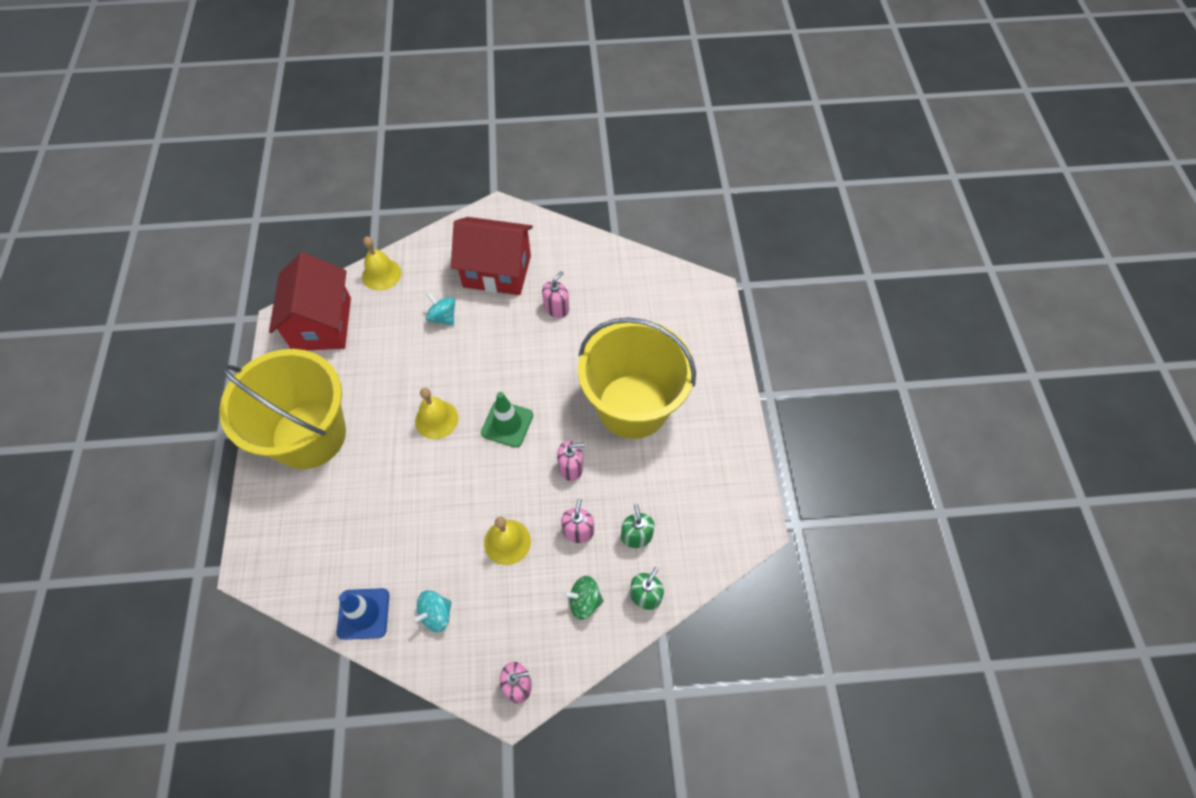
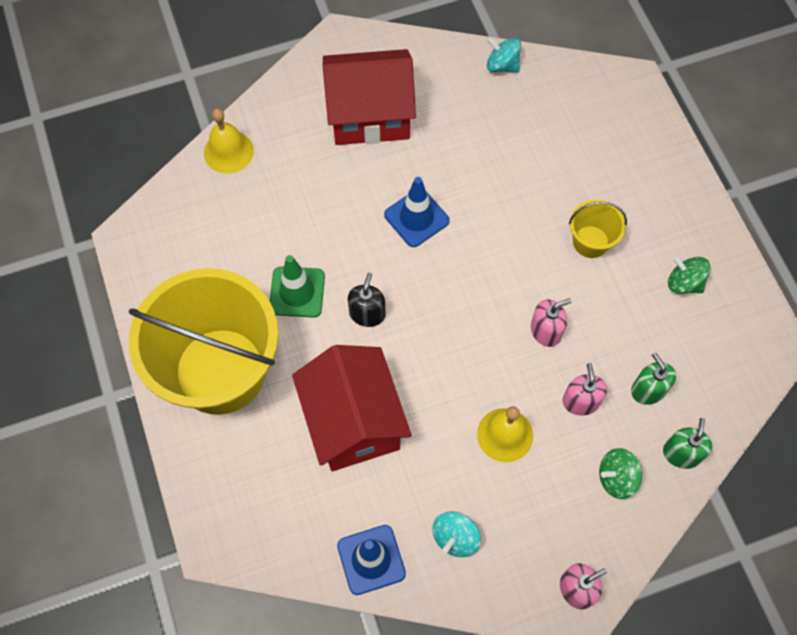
camera: 15 degrees left, 5 degrees up
red house [269,252,351,350] -> red house moved to [292,345,412,471]
yellow bell [415,388,458,439] -> black soap dispenser [348,272,385,327]
turquoise spinning top [426,292,455,326] -> turquoise spinning top moved to [487,37,521,72]
green traffic cone [481,392,533,448] -> green traffic cone moved to [270,255,325,318]
pink soap dispenser [542,271,569,318] -> none
yellow bucket [578,317,696,439] -> yellow bucket [569,200,627,258], size x0.42
none -> blue traffic cone [384,177,450,247]
none -> green spinning top [668,256,711,294]

